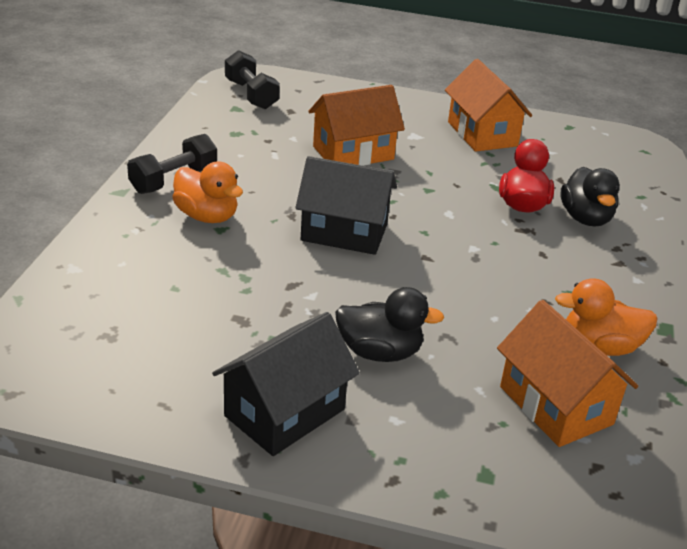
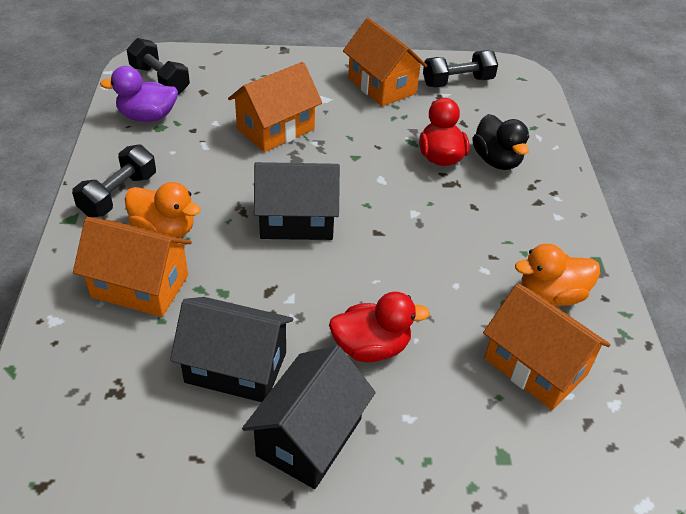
camera: 15 degrees left, 10 degrees up
black duck [335,287,444,362] -> red duck [329,292,430,362]
none -> orange house [73,217,192,317]
none -> purple duck [100,66,178,122]
none -> black house [170,297,293,402]
none -> black dumbbell [423,50,498,88]

